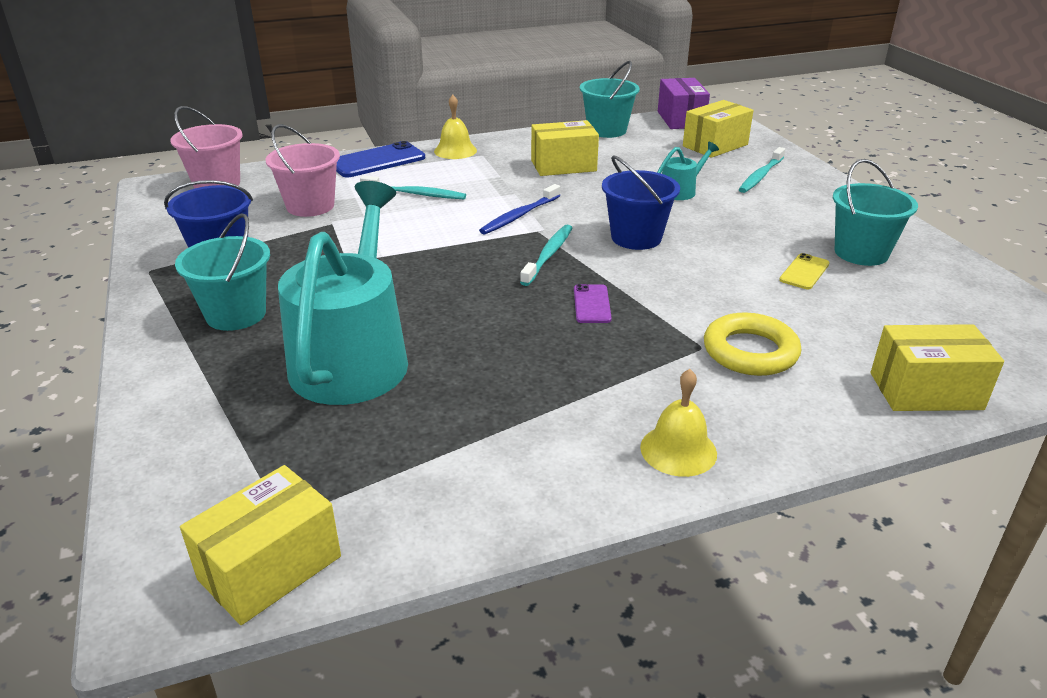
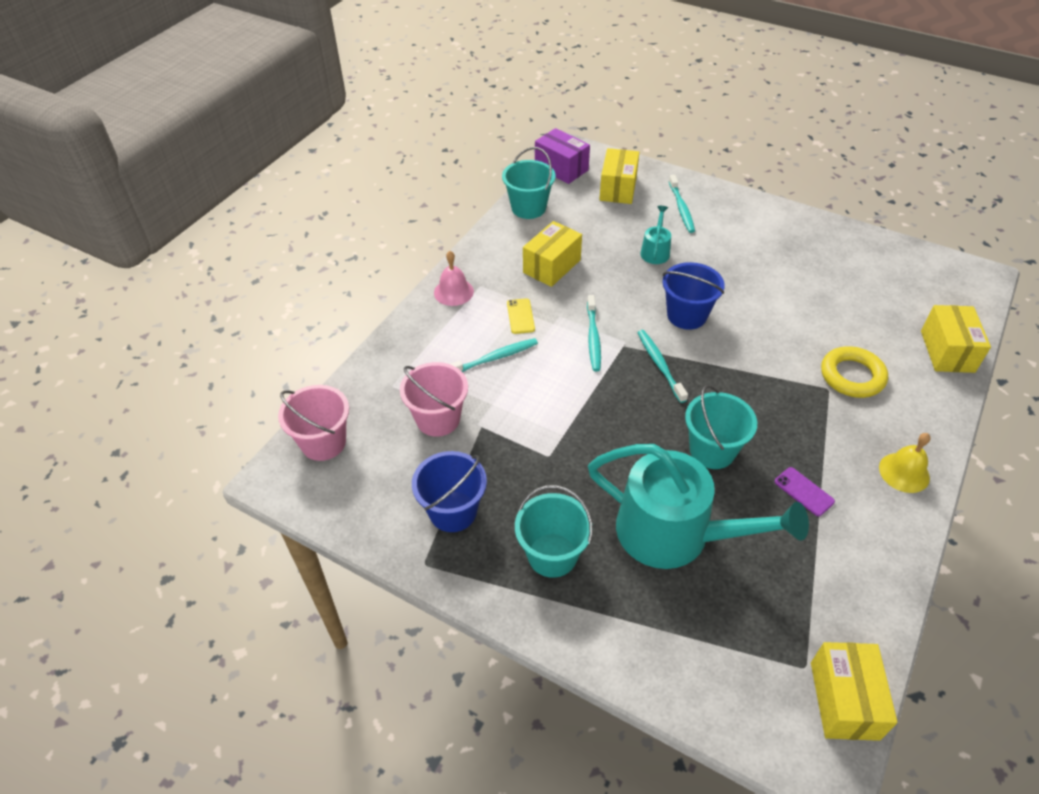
camera: 40 degrees left, 15 degrees up
turquoise watering can [278,181,408,405] -> turquoise watering can turned 150 degrees clockwise [588,444,809,569]
blue phone [336,141,425,177] -> none
yellow bell [434,95,477,159] -> pink bell [434,251,474,306]
blue toothbrush [479,184,560,234] -> turquoise toothbrush [587,295,601,371]
purple phone [574,284,612,323] -> purple phone moved to [775,467,835,517]
yellow phone [779,253,830,289] -> yellow phone moved to [507,298,535,334]
turquoise bucket [833,159,918,266] -> turquoise bucket moved to [685,385,757,469]
yellow box [871,324,1004,411] -> yellow box turned 45 degrees counterclockwise [921,305,991,373]

